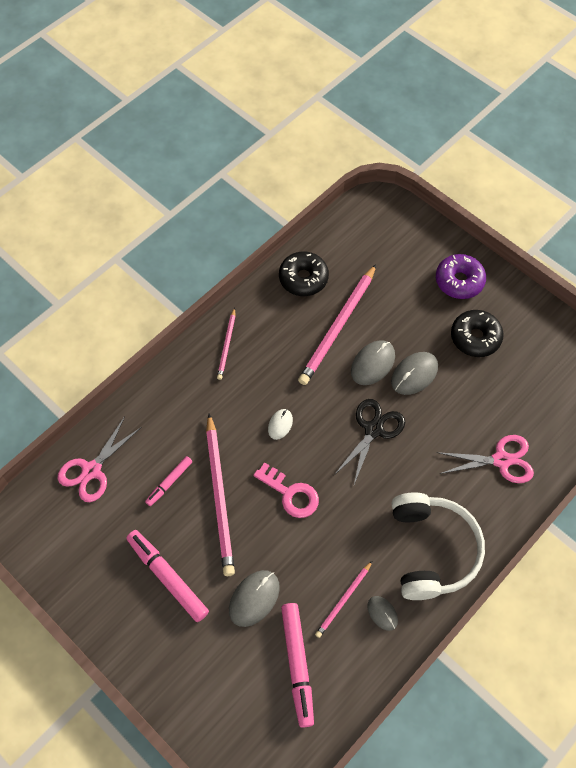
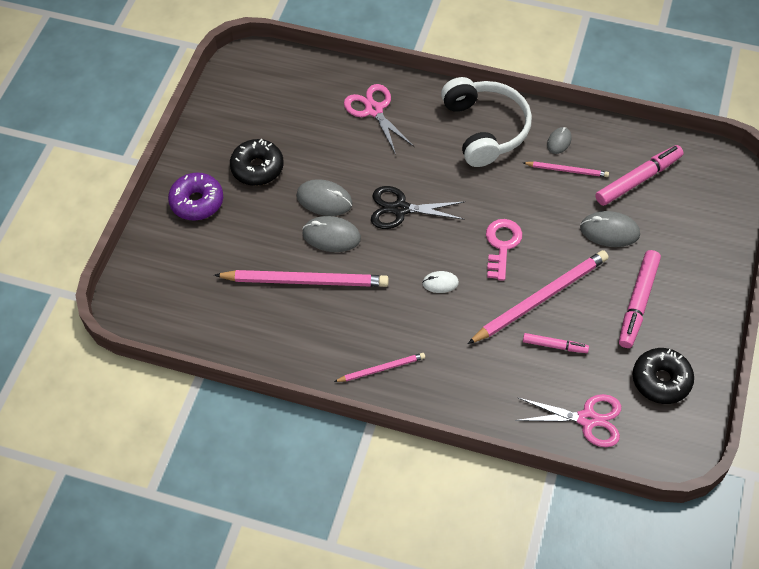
camera: 115 degrees left, 5 degrees down
black donut [279,251,329,296] -> black donut moved to [633,348,694,404]
white headphones [392,492,485,600] -> white headphones turned 105 degrees clockwise [441,77,532,167]

